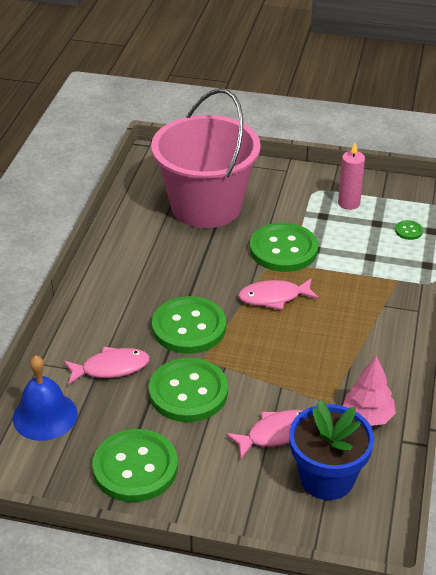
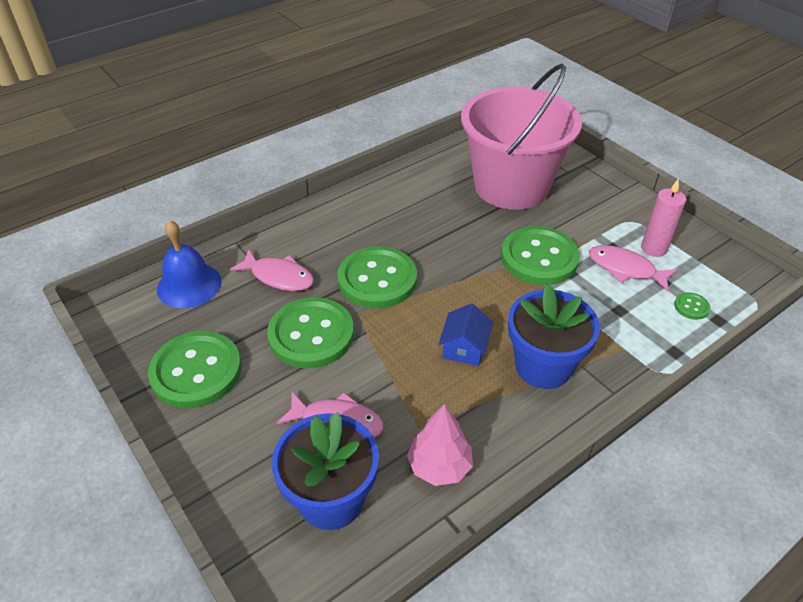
camera: 40 degrees right, 5 degrees up
pink fish [238,278,319,310] -> pink fish moved to [589,245,677,292]
none -> blue house [439,303,493,366]
none -> blue flower pot [508,284,600,389]

